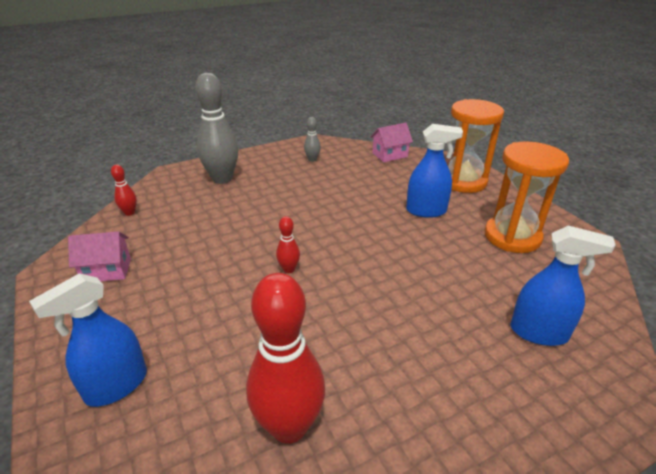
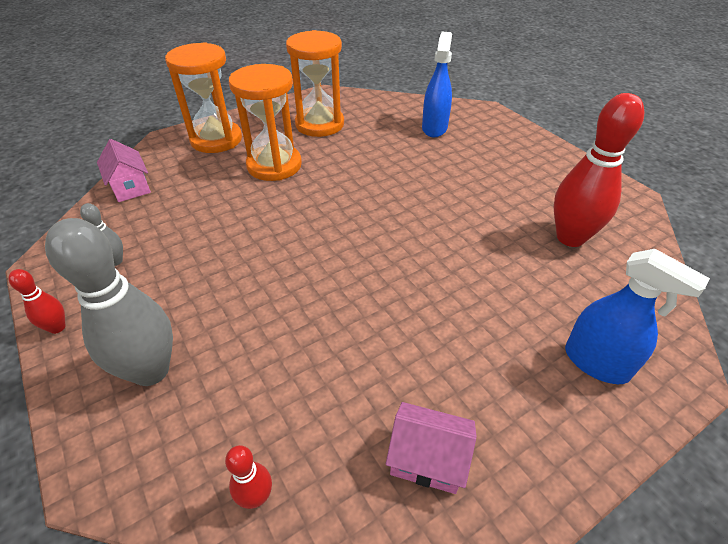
camera: 95 degrees left, 10 degrees up
pink house [68,231,131,282] -> pink house turned 60 degrees counterclockwise [386,402,477,494]
red bowling pin [276,216,300,273] -> red bowling pin moved to [8,269,66,334]
blue spray bottle [406,124,463,218] -> orange hourglass [229,64,302,181]

